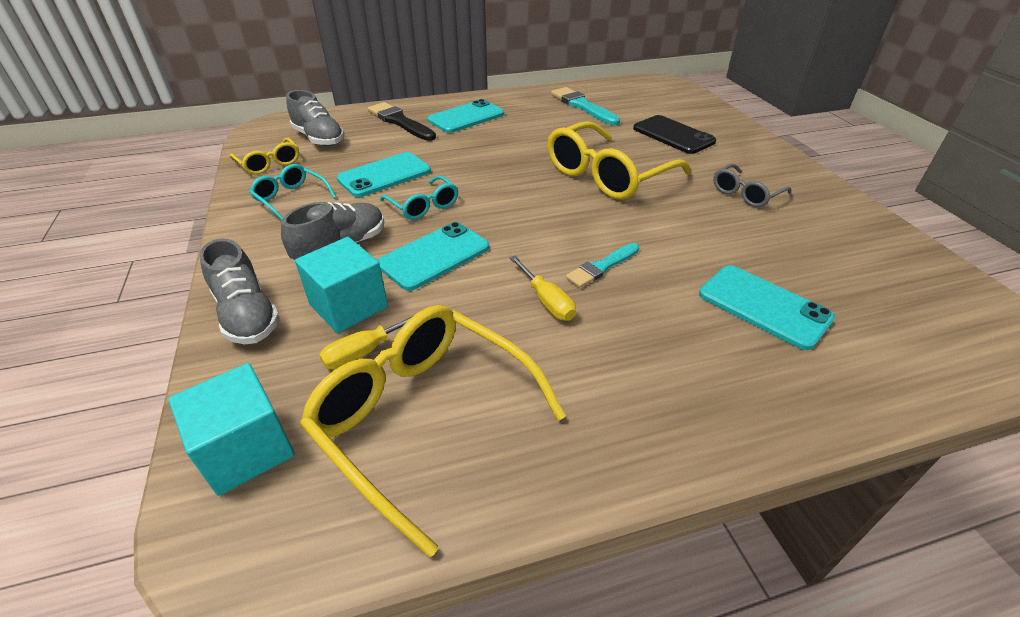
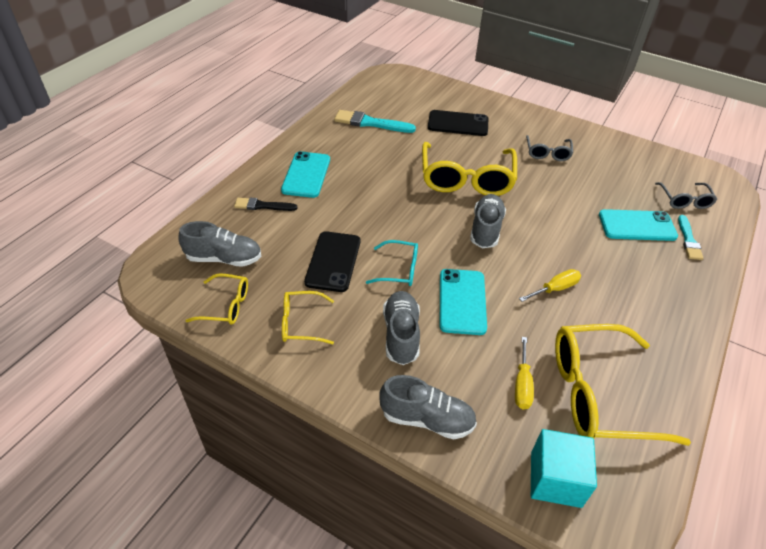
camera: 45 degrees left, 5 degrees up
turquoise glasses [249,164,337,220] -> yellow glasses [282,291,334,344]
turquoise cube [295,237,388,333] -> none
turquoise phone [336,152,431,197] -> black phone [304,231,360,292]
black brush [368,102,436,141] -> black brush [234,198,298,211], size x0.65
yellow screwdriver [510,256,576,321] -> yellow screwdriver turned 45 degrees counterclockwise [519,269,581,302]
turquoise brush [566,243,639,288] -> turquoise brush moved to [678,215,704,260]
none -> grey shoe [470,194,506,248]
none -> grey glasses [655,182,717,209]

